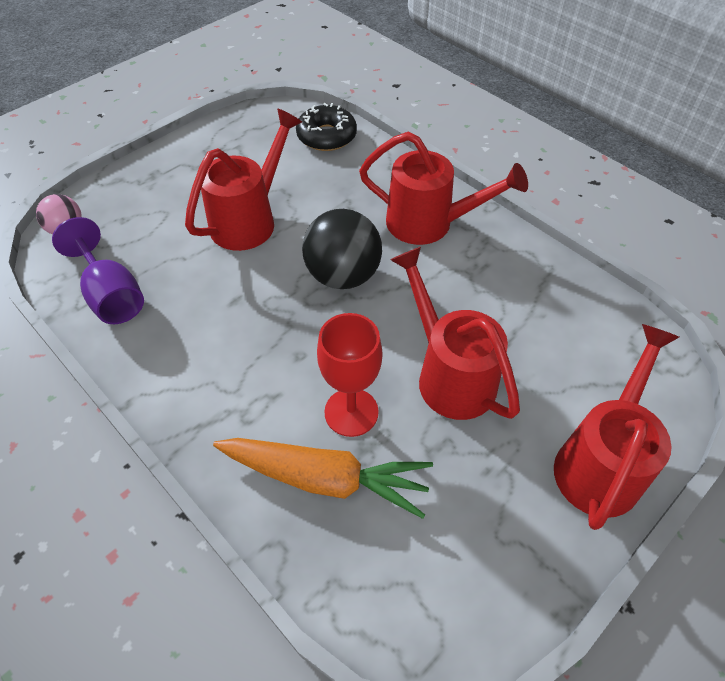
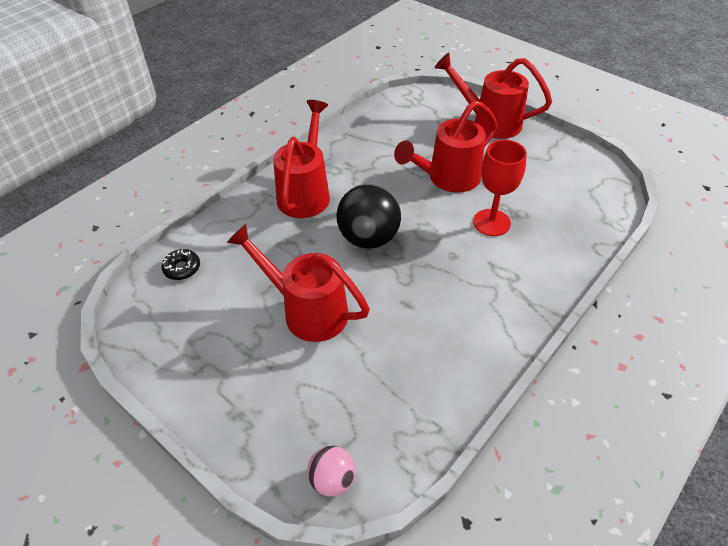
camera: 95 degrees left, 5 degrees down
purple goblet [52,217,144,324] -> none
orange carrot [213,438,433,519] -> none
black donut [296,103,357,151] -> black donut [161,249,200,280], size x0.60

